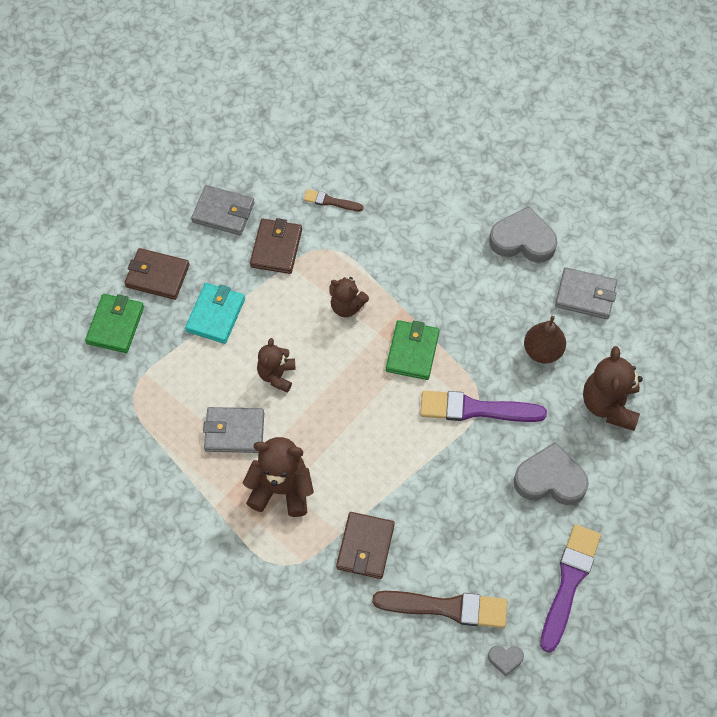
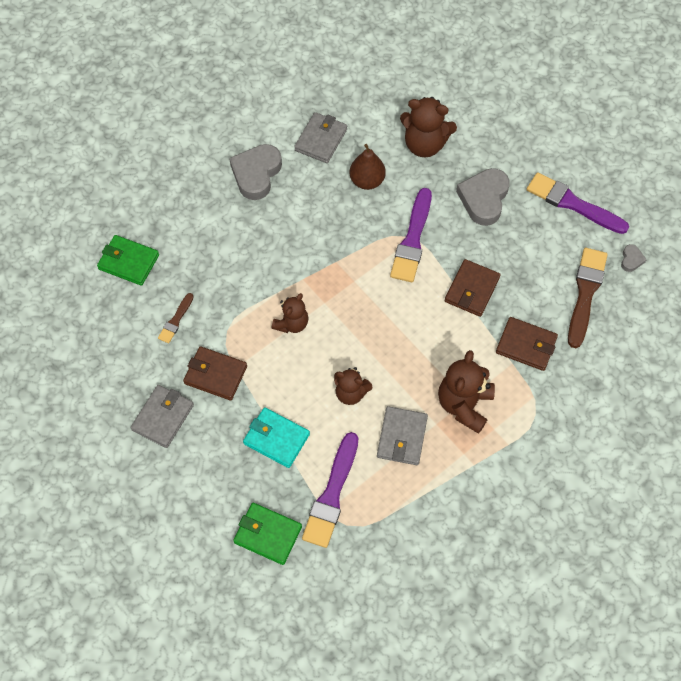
camera: 80 degrees left, 0 degrees up
brown wallet [124,248,189,300] -> brown wallet moved to [445,259,500,317]
green wallet [386,320,440,380] -> green wallet moved to [97,235,159,286]
none -> purple brush [302,432,358,548]

